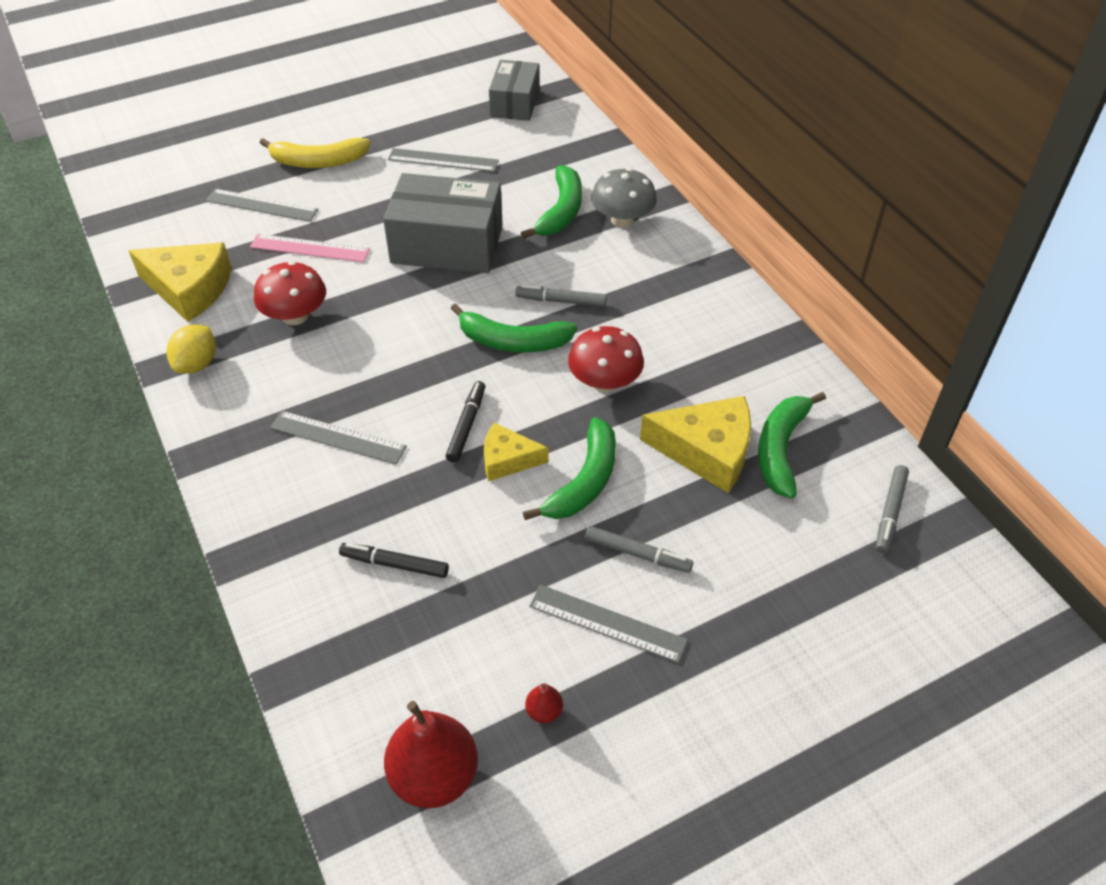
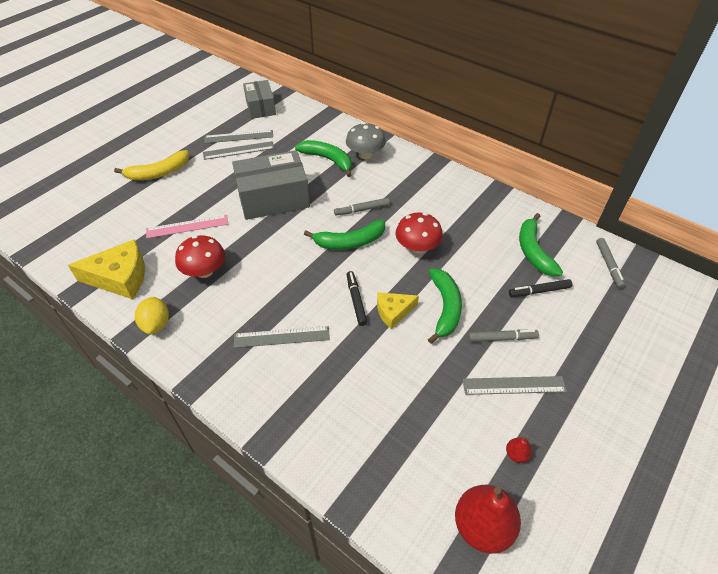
camera: 25 degrees left, 0 degrees up
grey ruler [206,189,319,222] -> grey ruler moved to [204,130,273,143]
black marker [339,543,449,578] -> black marker moved to [509,279,572,297]
green banana [521,165,582,239] -> green banana turned 45 degrees counterclockwise [295,140,352,177]
yellow cheese [640,396,751,493] -> none

